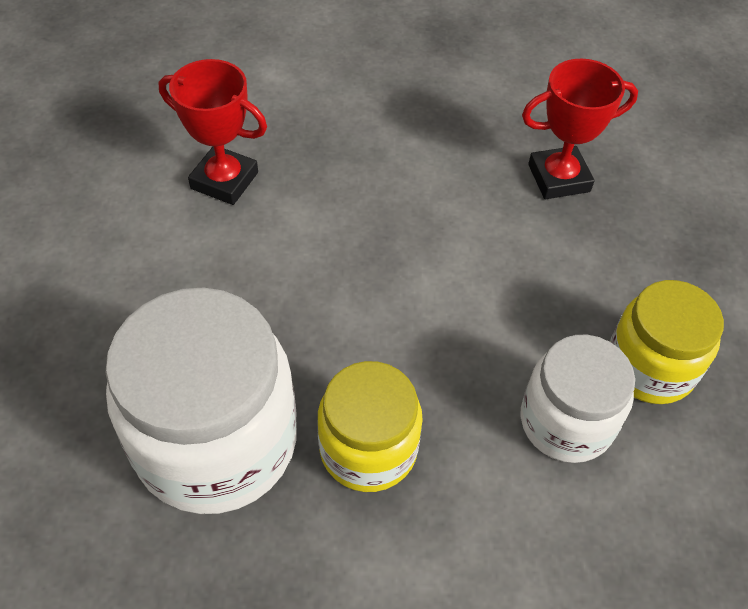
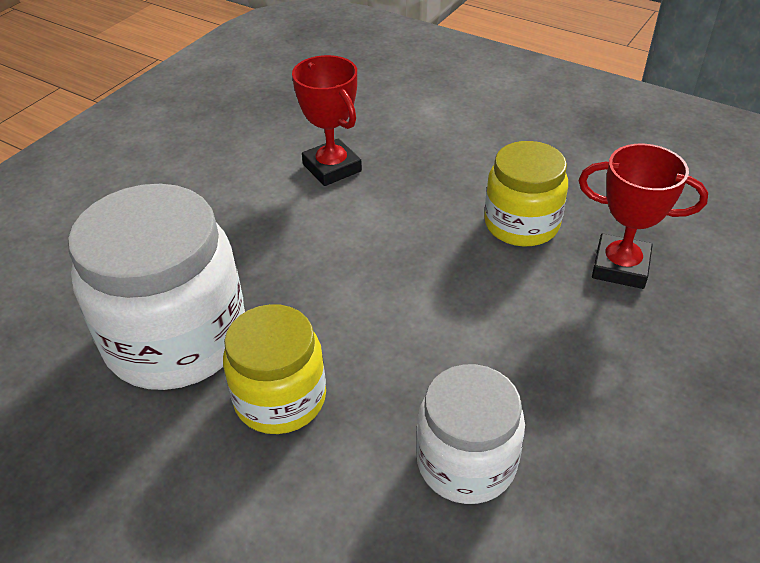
camera: 35 degrees right, 10 degrees down
yellow jar [610,280,724,404] -> yellow jar moved to [484,141,568,247]

